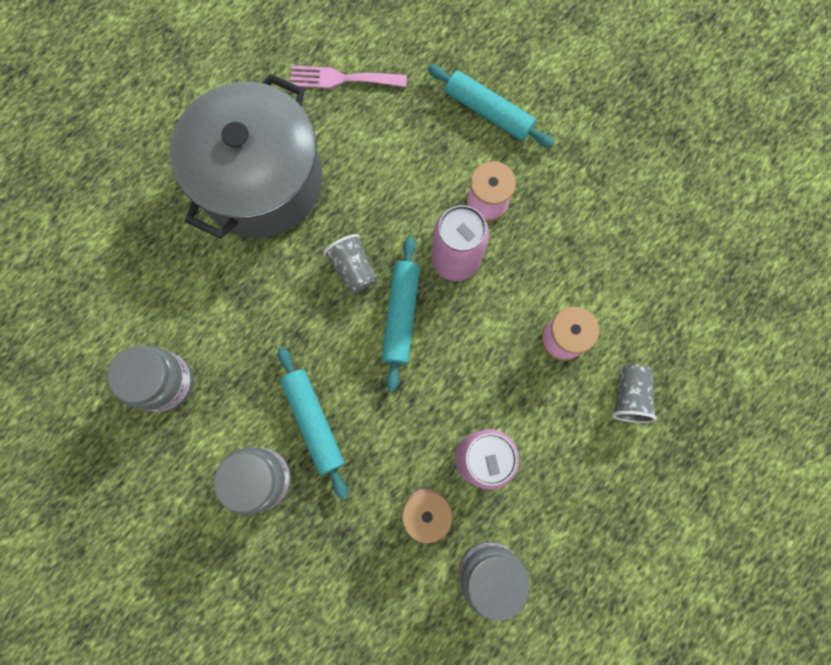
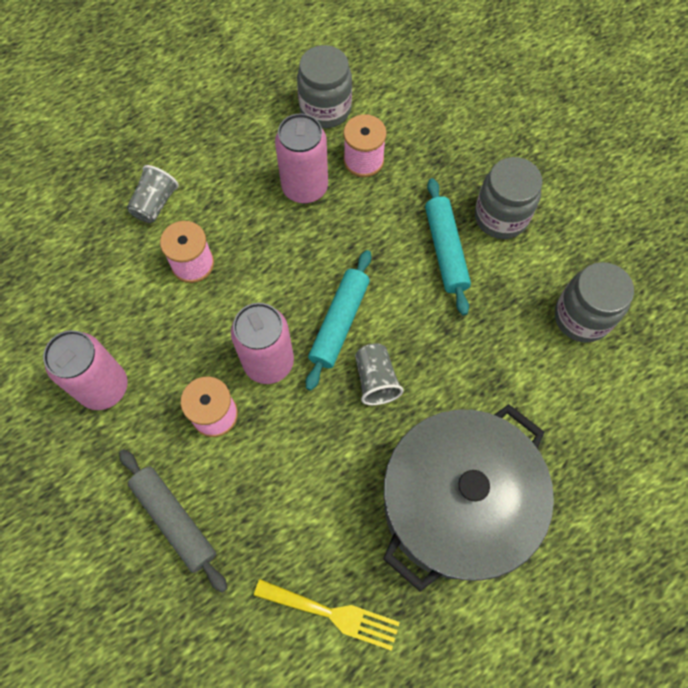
camera: 165 degrees left, 10 degrees down
pink fork [290,66,407,89] -> yellow fork [254,579,400,651]
turquoise rolling pin [428,65,554,148] -> grey rolling pin [119,449,227,592]
none -> pink can [43,330,128,410]

